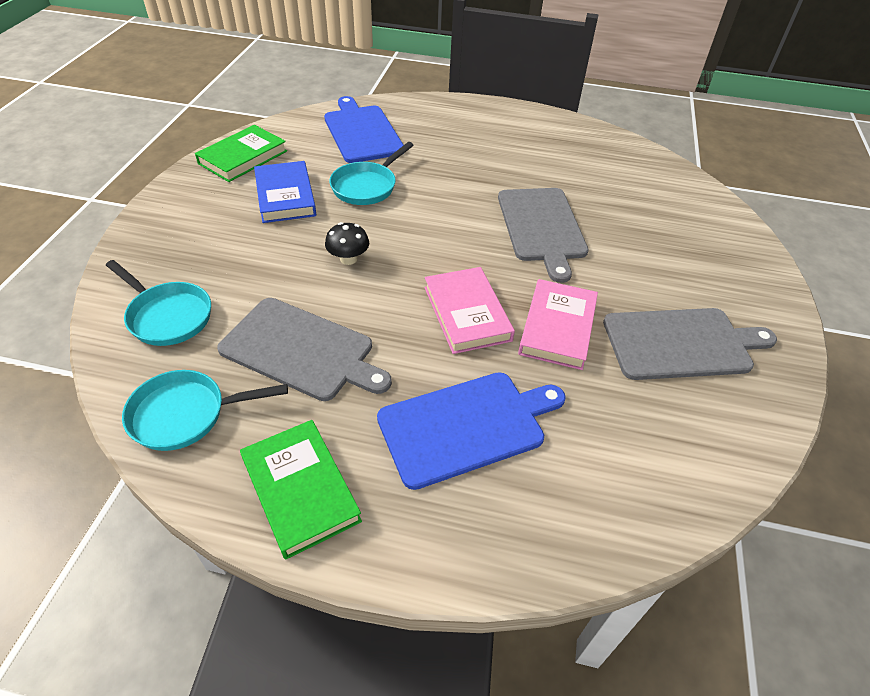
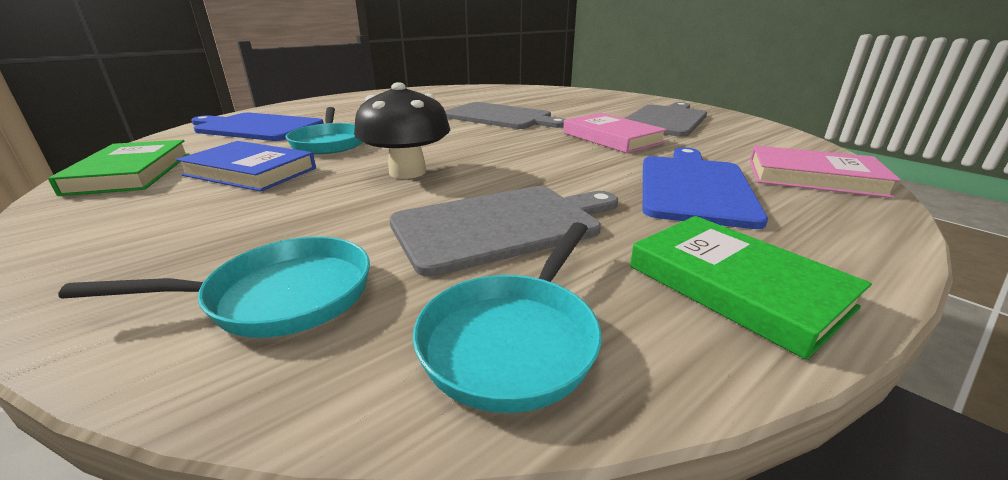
camera: 50 degrees left, 20 degrees down
green book [240,420,362,559] -> green book turned 45 degrees clockwise [630,216,872,360]
black mushroom [325,222,369,265] -> black mushroom [354,82,450,179], size x1.73
pink book [424,267,515,354] -> pink book moved to [750,145,901,198]

